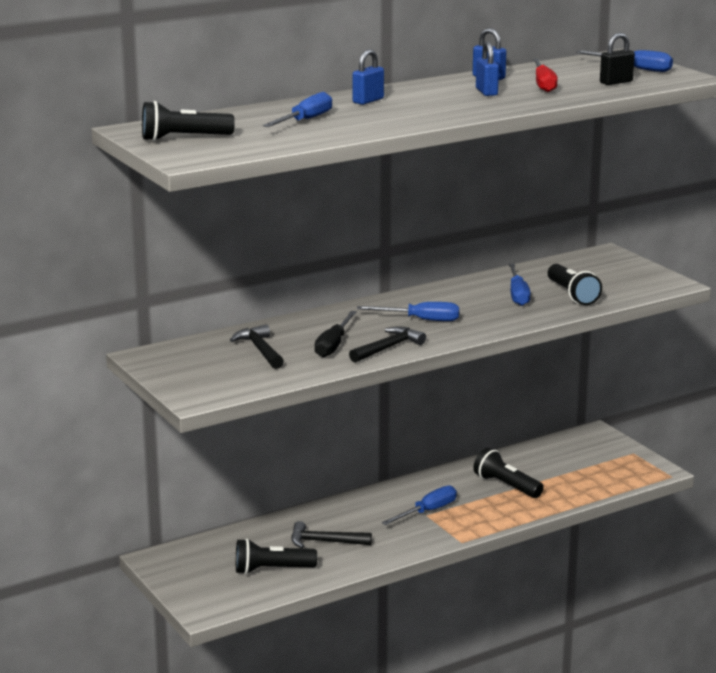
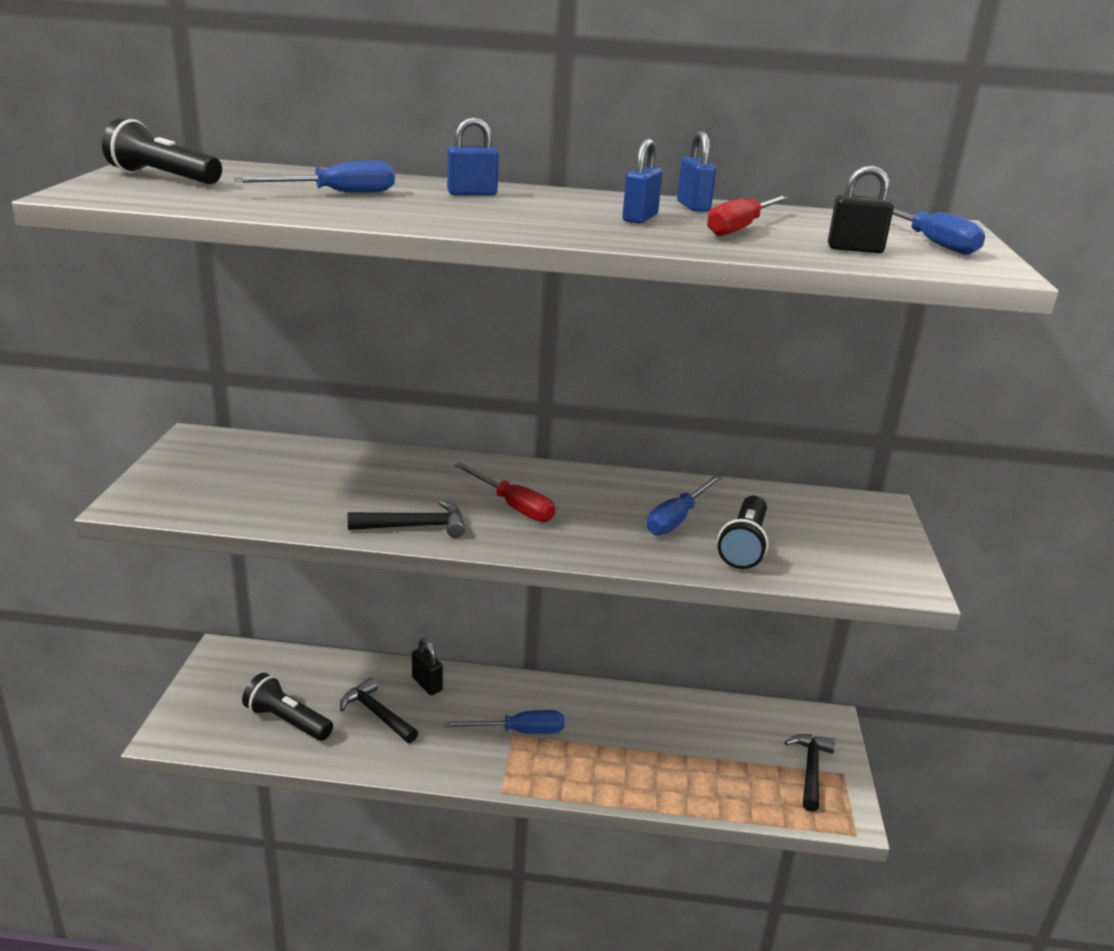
camera: 35 degrees right, 5 degrees up
black hammer [230,324,284,369] -> black hammer moved to [784,734,836,812]
black screwdriver [315,311,357,357] -> none
blue screwdriver [357,302,459,321] -> red screwdriver [454,463,555,522]
black flashlight [473,448,544,498] -> none
none -> black padlock [412,638,443,695]

